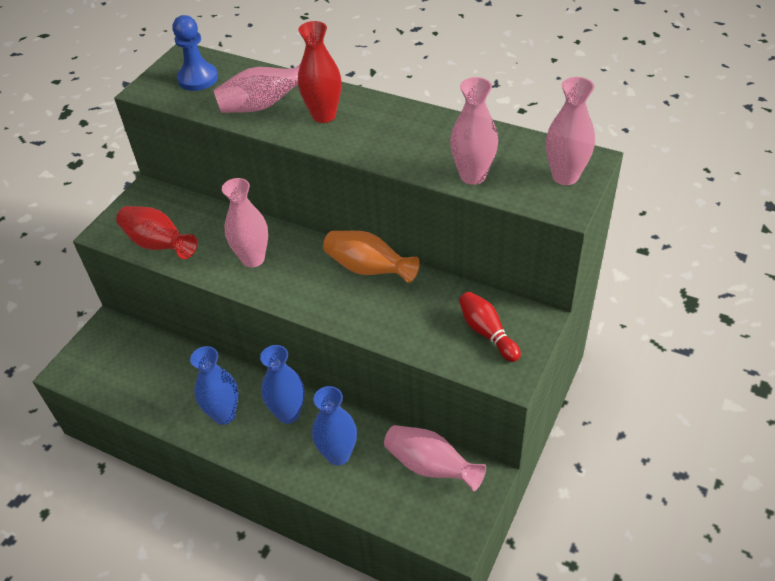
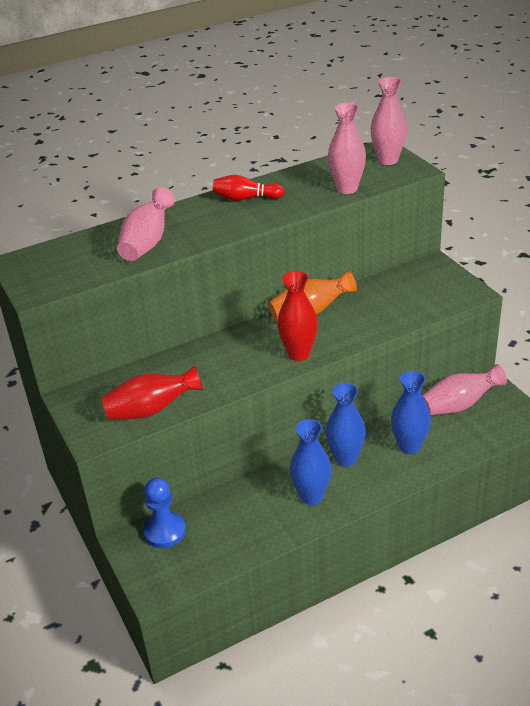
camera: 55 degrees left, 10 degrees down
blue pawn [172,15,218,91] -> blue pawn moved to [143,478,186,548]
pink vase [222,178,268,268] -> none
red vase [298,21,342,123] -> red vase moved to [277,271,318,361]
red bowling pin [459,292,521,362] -> red bowling pin moved to [213,175,284,201]

